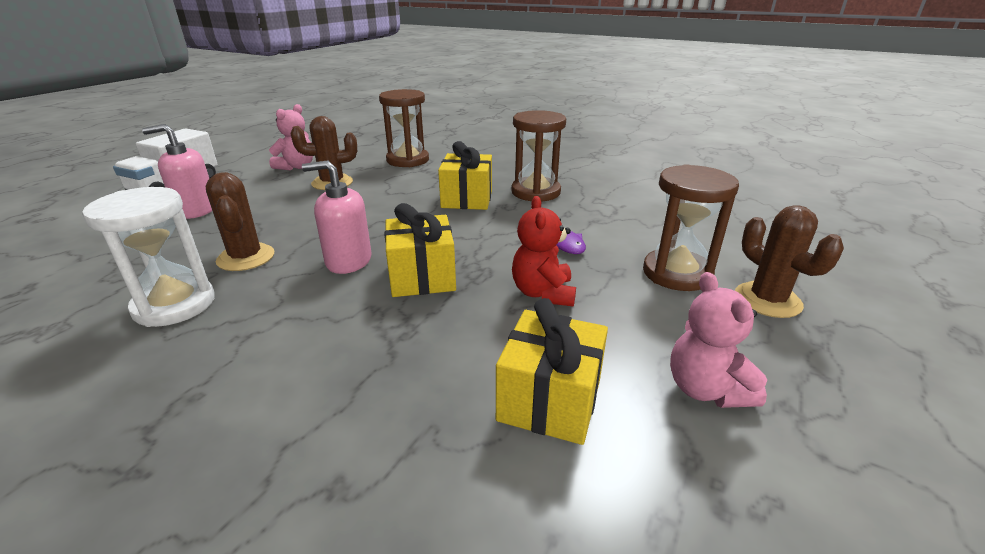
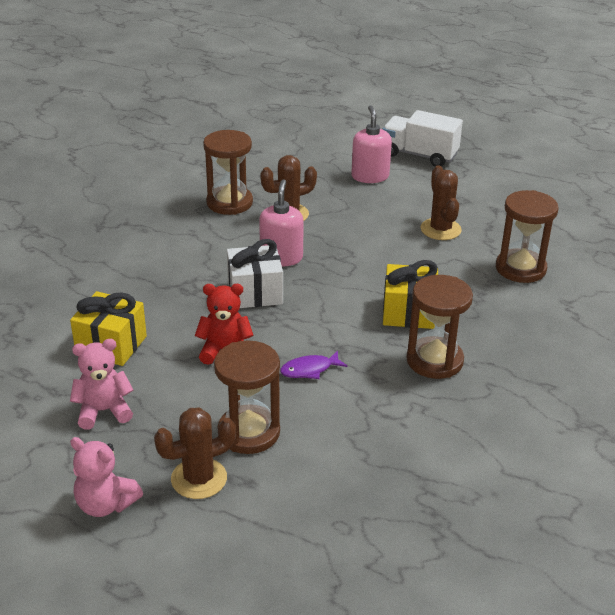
camera: 90 degrees right, 5 degrees up
white hourglass [82,187,215,327] -> brown hourglass [203,130,253,215]
pink teddy bear [269,104,313,171] -> pink teddy bear moved to [70,437,143,517]
yellow gift [385,203,456,297] -> white gift [227,239,283,308]

